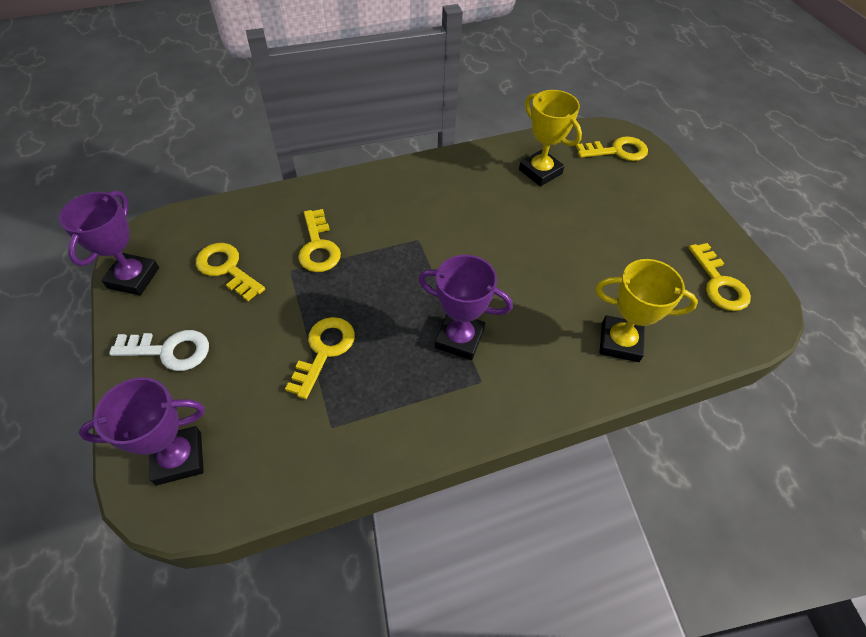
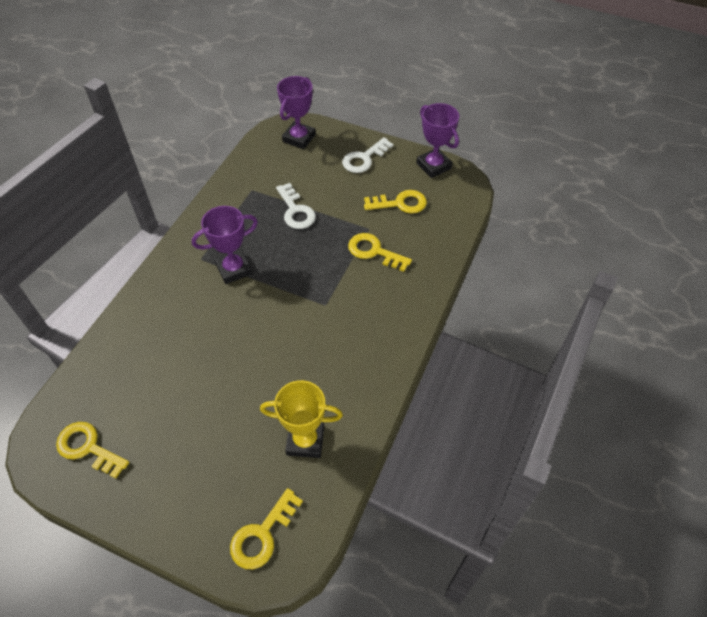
camera: 135 degrees right, 0 degrees up
yellow key [285,317,355,399] -> white key [276,183,316,229]
yellow trophy [595,259,698,362] -> none

